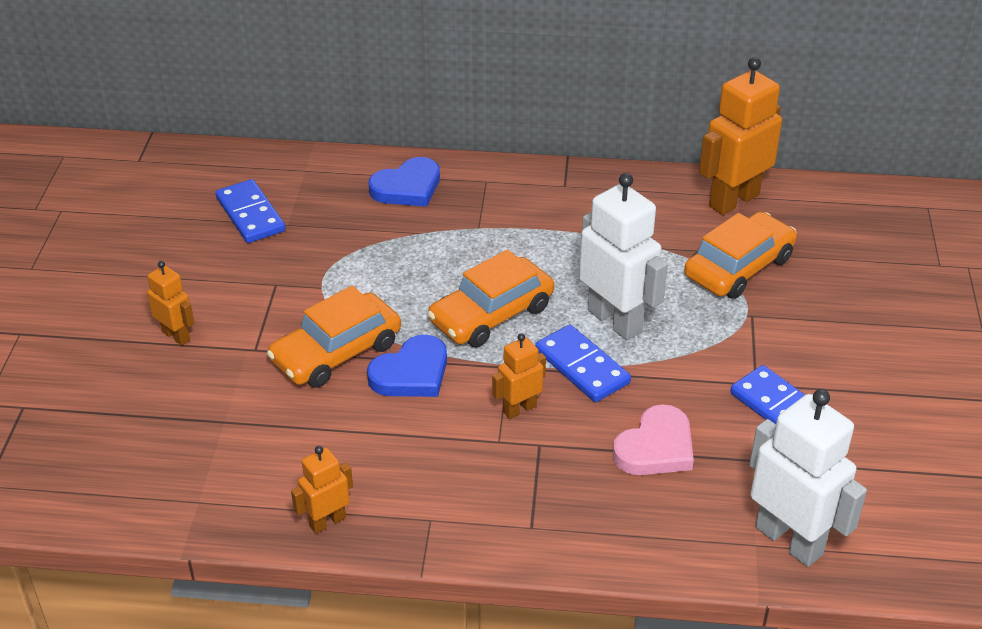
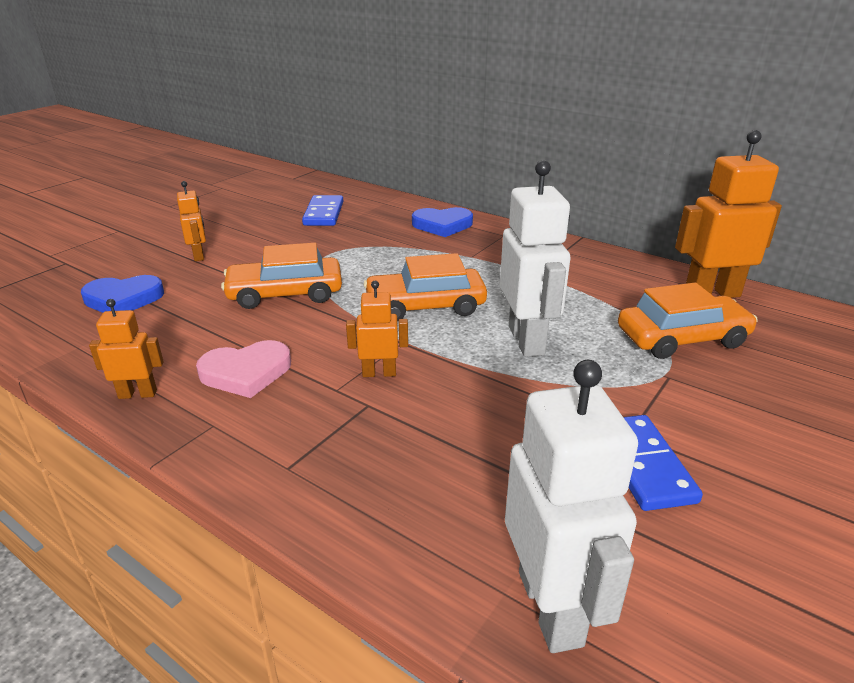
camera: 30 degrees right, 10 degrees down
blue heart [367,335,447,397] -> blue heart moved to [81,275,164,313]
blue domino [535,324,631,402] -> none
pink heart [613,404,694,475] -> pink heart moved to [196,340,291,398]

